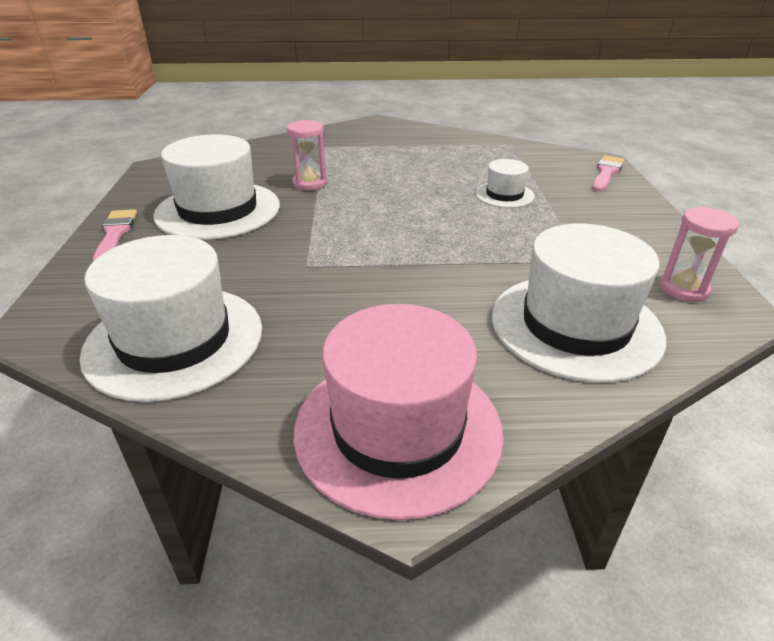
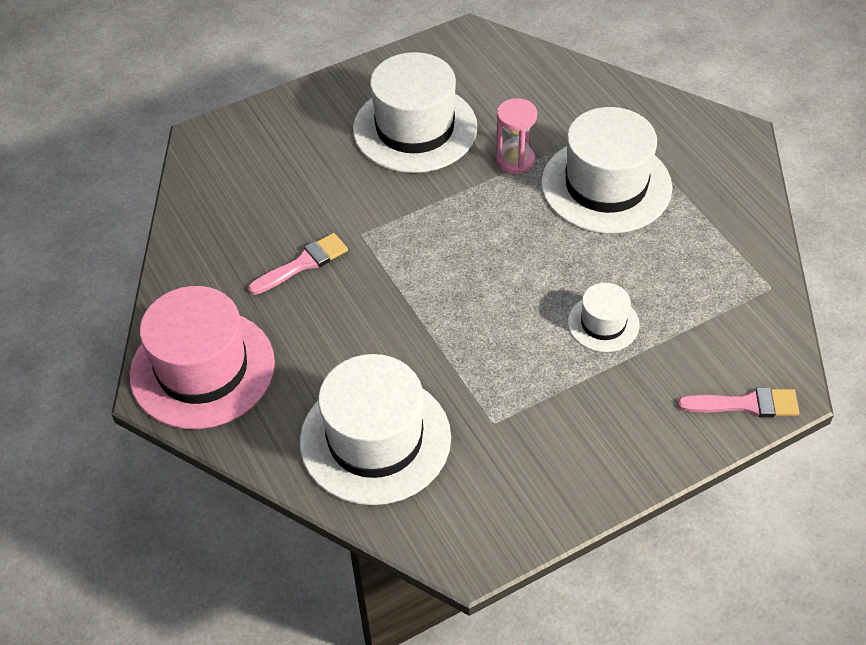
camera: 65 degrees right, 15 degrees up
white hat [79,235,262,402] -> white hat moved to [541,107,672,234]
pink brush [93,209,137,262] -> pink brush moved to [248,233,348,295]
pink hourglass [659,207,739,302] -> none

